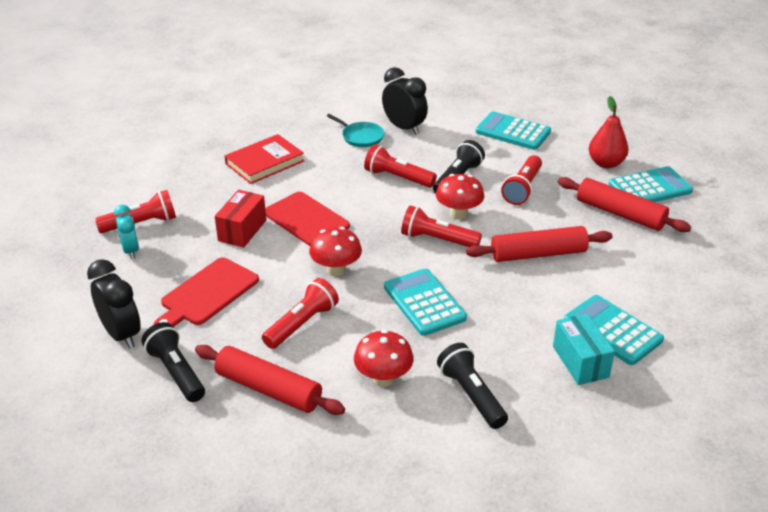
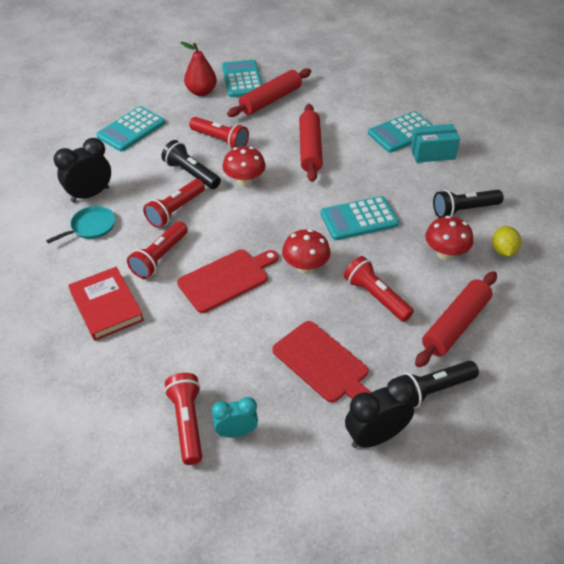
camera: 80 degrees left, 10 degrees up
red box [215,190,266,248] -> none
red flashlight [401,206,482,247] -> red flashlight moved to [127,221,188,279]
none -> yellow lemon [492,226,521,256]

